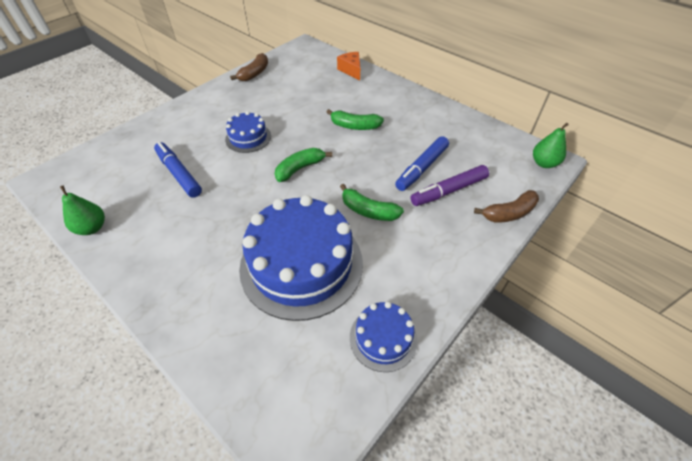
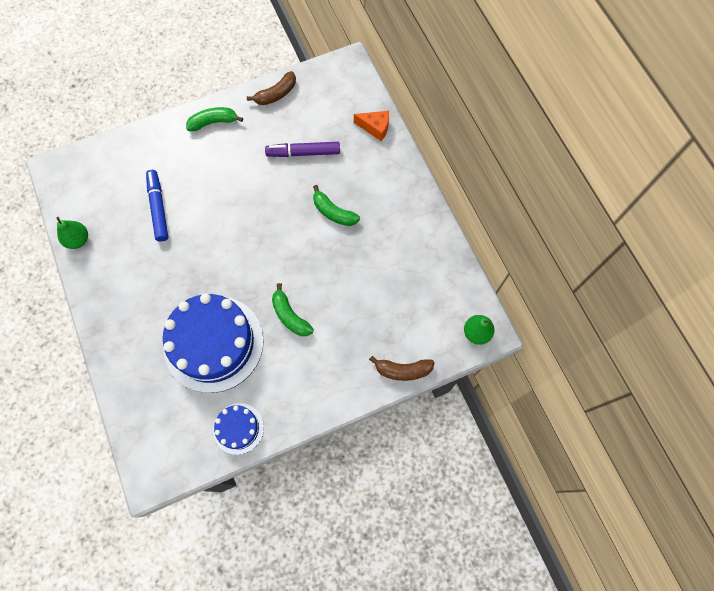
camera: 25 degrees right, 20 degrees up
blue cake [225,111,271,153] -> none
green banana [275,148,332,182] -> green banana moved to [186,107,243,131]
orange cheese [337,52,360,80] -> orange cheese turned 105 degrees clockwise [354,111,389,141]
blue marker [395,136,449,191] -> none
purple marker [411,165,489,206] -> purple marker moved to [265,142,340,157]

